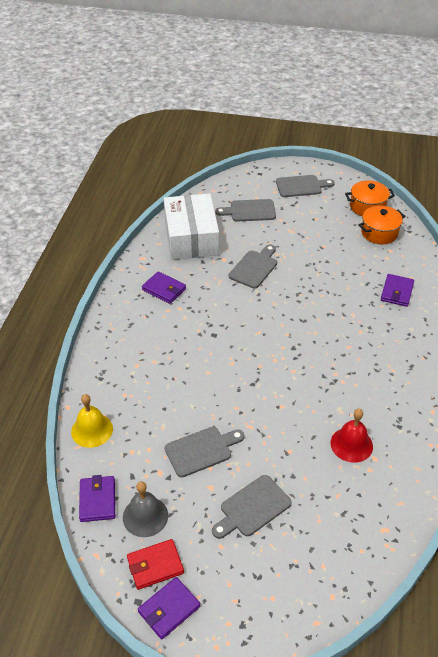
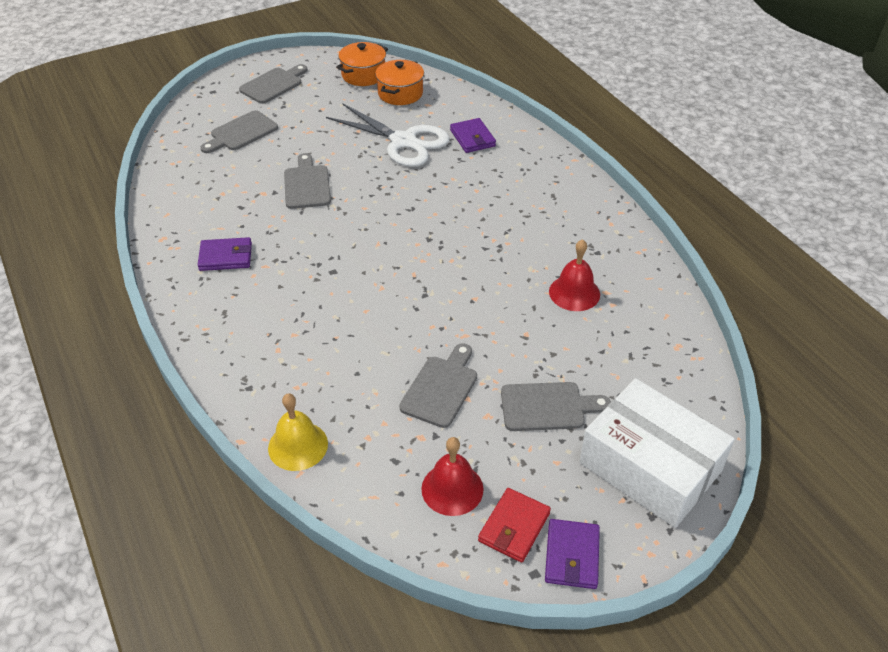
camera: 40 degrees left, 0 degrees up
purple wallet [79,475,115,522] -> none
grey bell [123,481,168,537] -> red bell [421,437,483,516]
white box [164,193,219,260] -> white box moved to [579,378,735,528]
grey cutting board [212,475,292,539] -> grey cutting board turned 105 degrees counterclockwise [501,382,611,431]
none -> white scissors [326,104,450,167]

